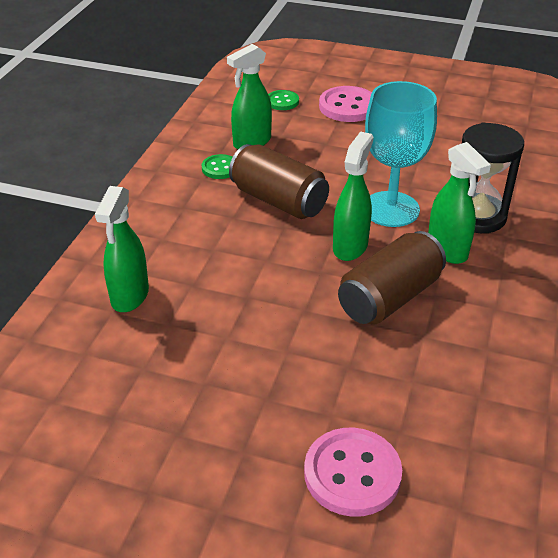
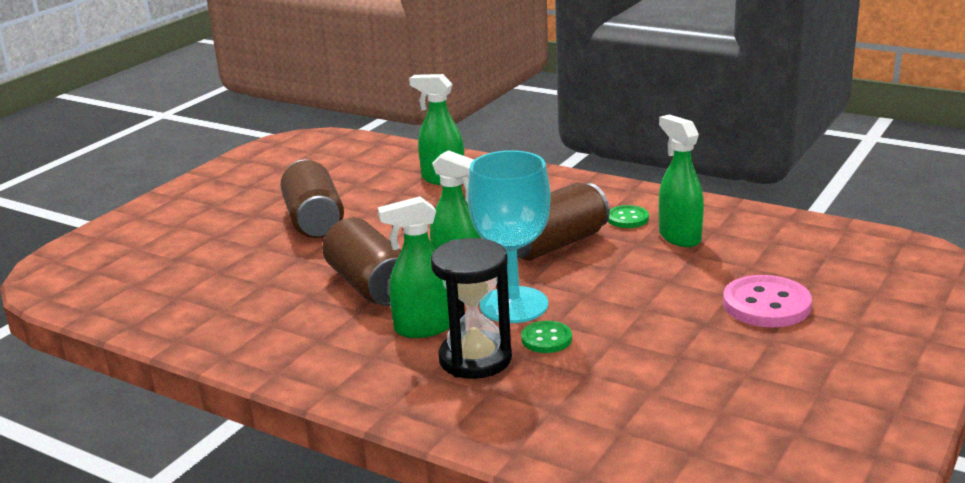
camera: 105 degrees right, 15 degrees down
green button [268,90,299,110] -> green button moved to [521,321,572,353]
pink button [304,428,402,517] -> none
none -> brown can [280,160,344,238]

